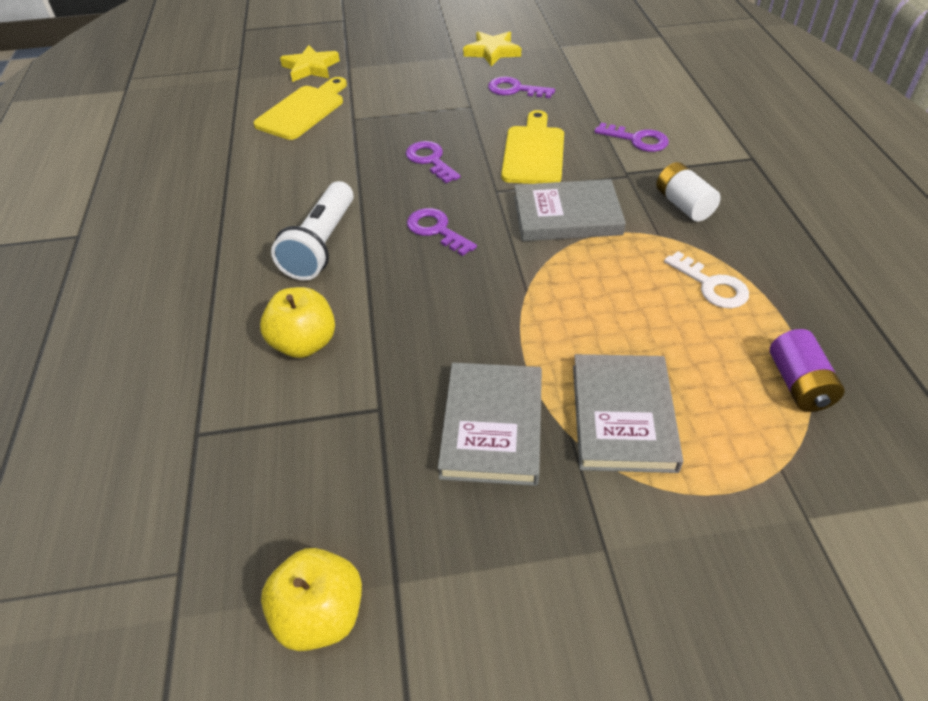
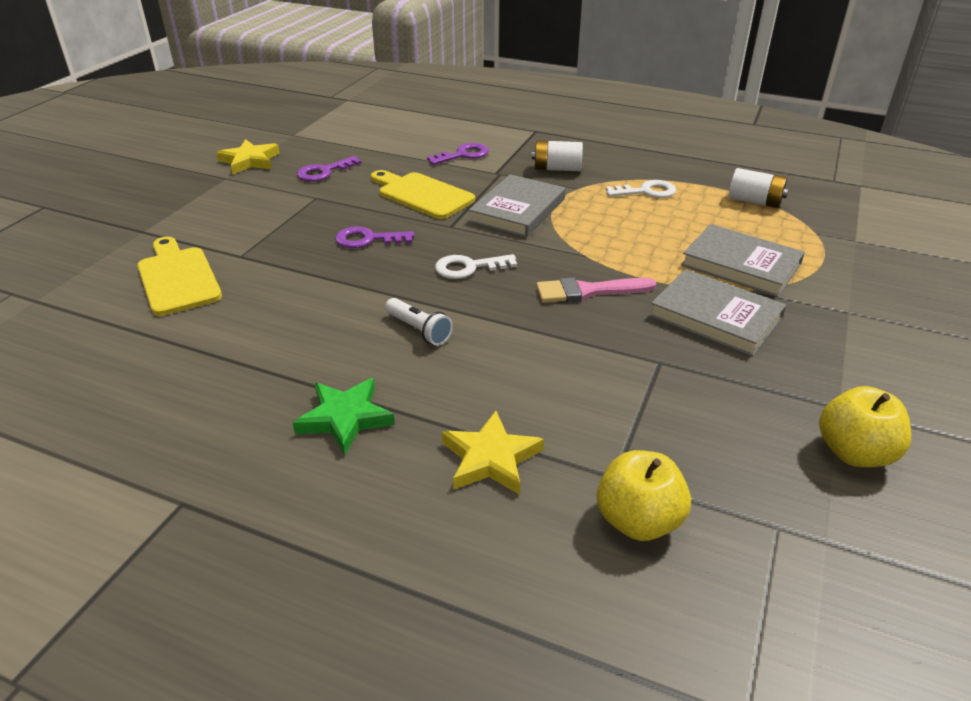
camera: 60 degrees left, 10 degrees down
yellow apple [260,287,335,358] -> yellow apple moved to [597,450,691,541]
white flashlight [271,181,354,280] -> white flashlight [385,298,453,346], size x0.58
yellow star [280,45,340,82] -> yellow star moved to [442,411,544,495]
purple key [407,208,477,256] -> white key [435,254,517,279]
purple battery [770,329,845,412] -> white battery [728,168,788,208]
none -> green star [293,378,395,455]
none -> pink brush [536,277,656,303]

